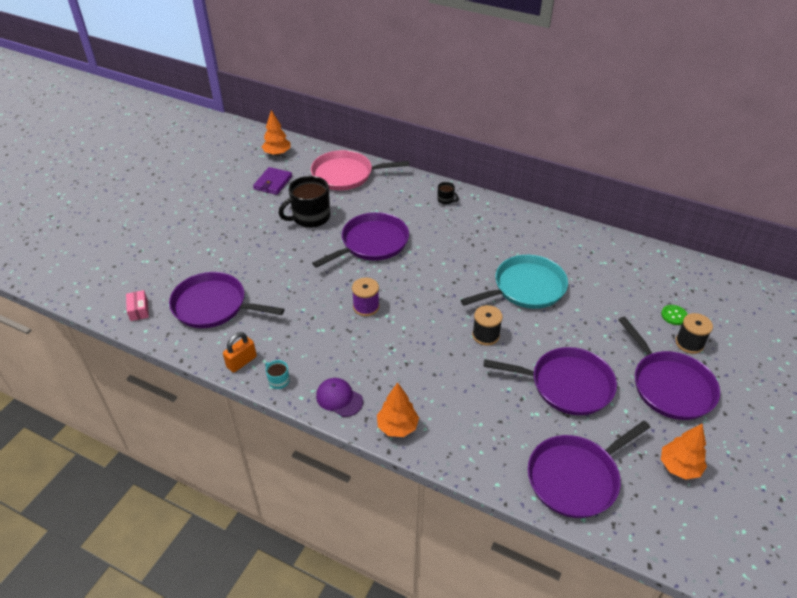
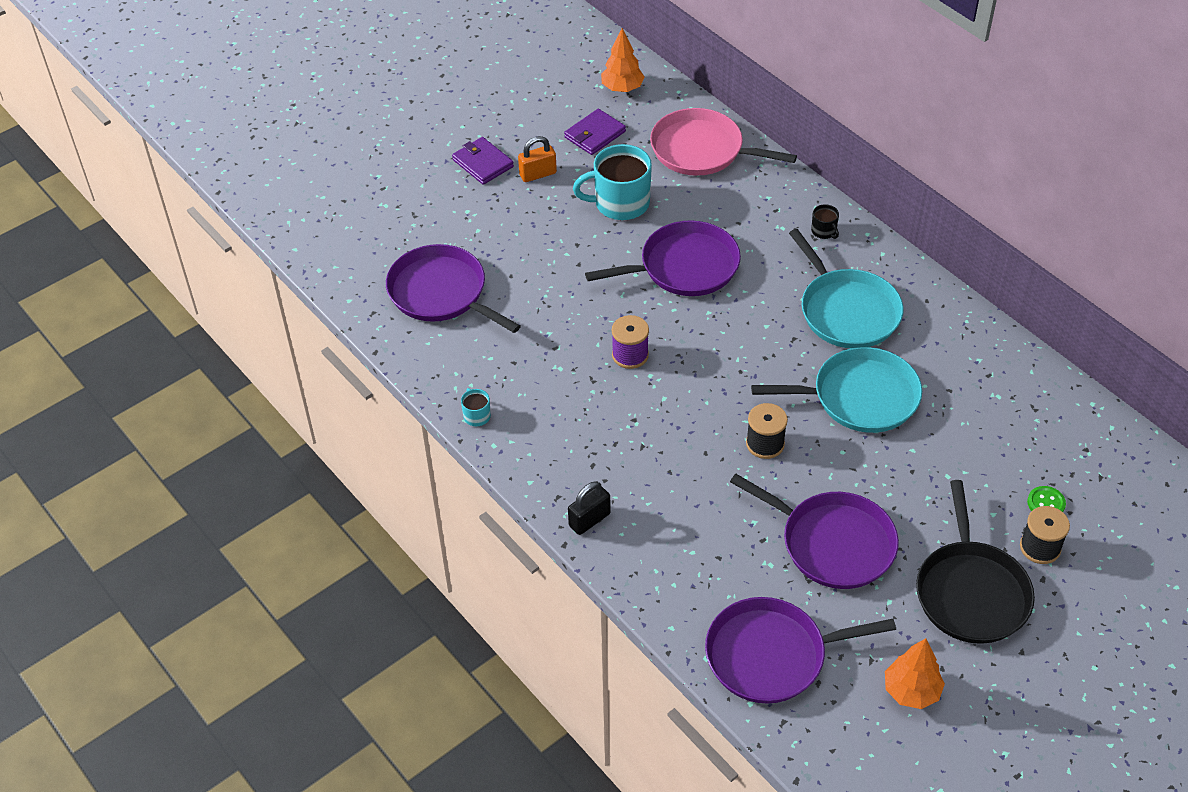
camera: 25 degrees right, 5 degrees up
pink box [126,290,149,321] -> none
orange padlock [223,332,257,373] -> orange padlock moved to [518,136,557,182]
black mug [279,176,330,228] -> turquoise mug [573,144,652,220]
purple cap [316,378,363,417] -> none
orange tree [377,382,419,437] -> black padlock [568,481,611,535]
purple pan [618,317,720,420] -> black pan [916,480,1035,644]
none -> purple wallet [452,137,514,185]
none -> turquoise pan [789,229,904,348]

